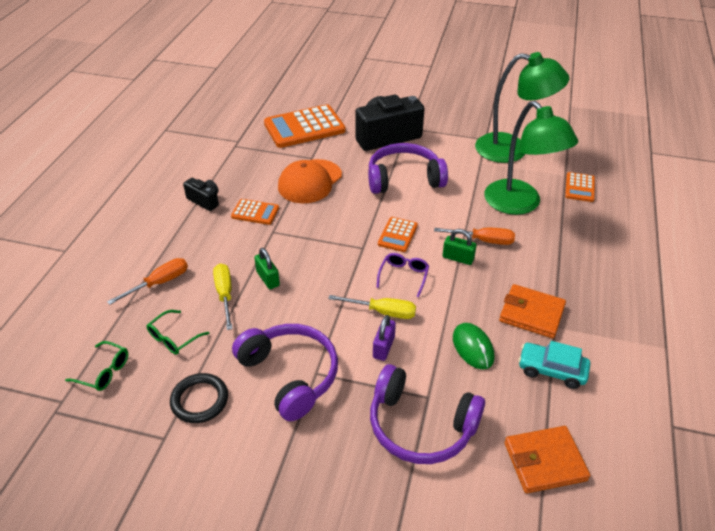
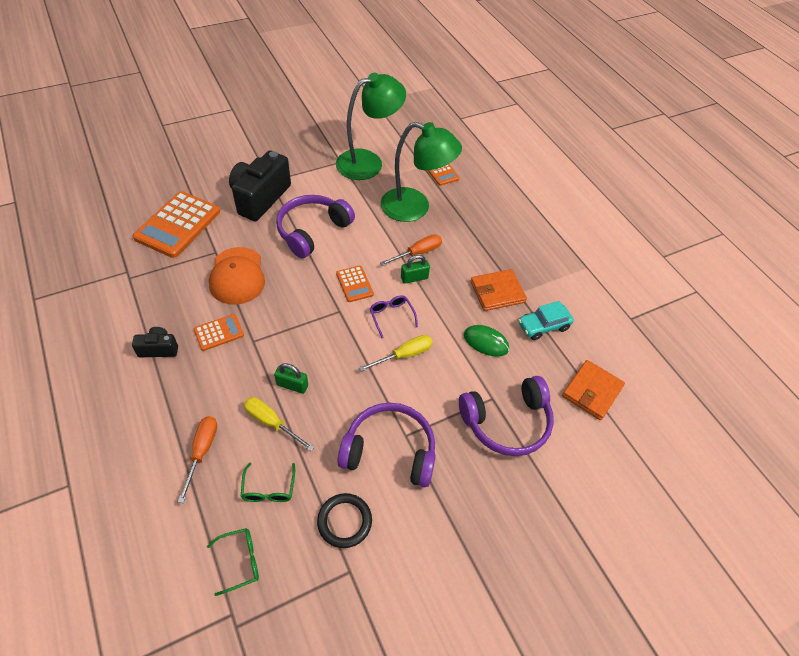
camera: 45 degrees left, 10 degrees up
purple padlock [373,315,396,361] -> none

